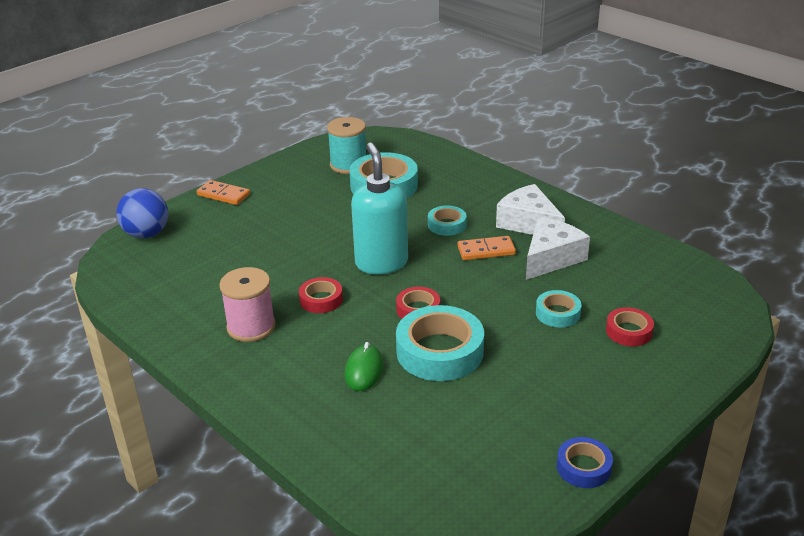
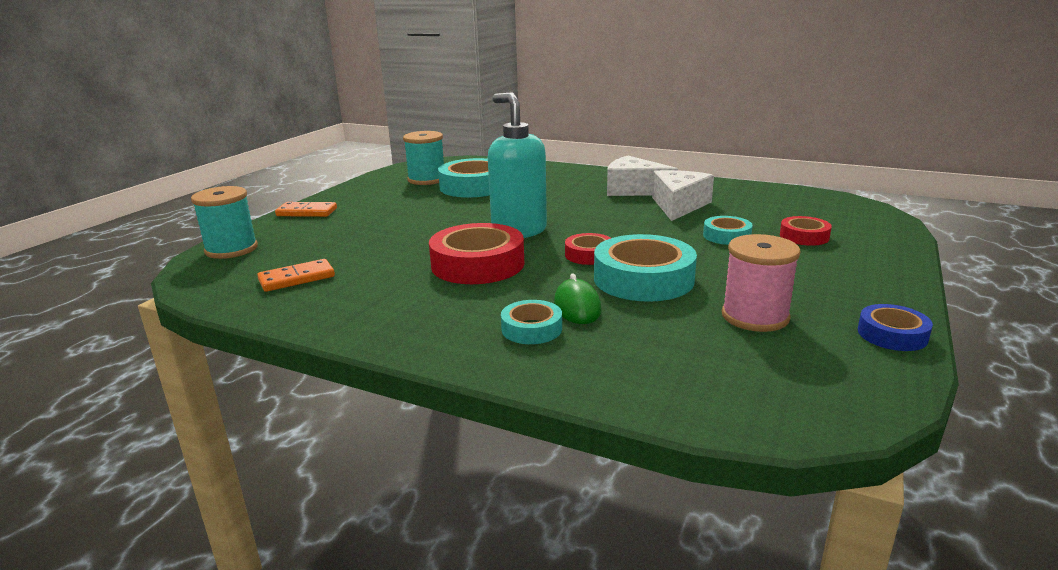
camera: 20 degrees left, 10 degrees down
blue ball [116,188,168,238] -> turquoise spool [191,186,258,259]
pink spool [219,267,276,342] -> pink spool moved to [722,234,801,332]
red tape [299,277,343,313] -> red tape [429,223,524,284], size x1.87
turquoise tape [428,205,467,236] -> turquoise tape moved to [501,300,562,344]
orange domino [457,236,516,260] -> orange domino moved to [257,259,335,292]

